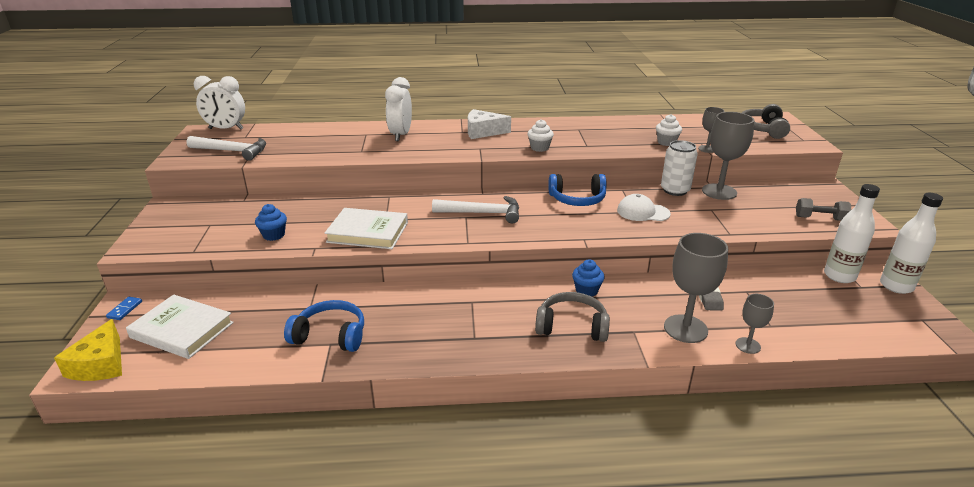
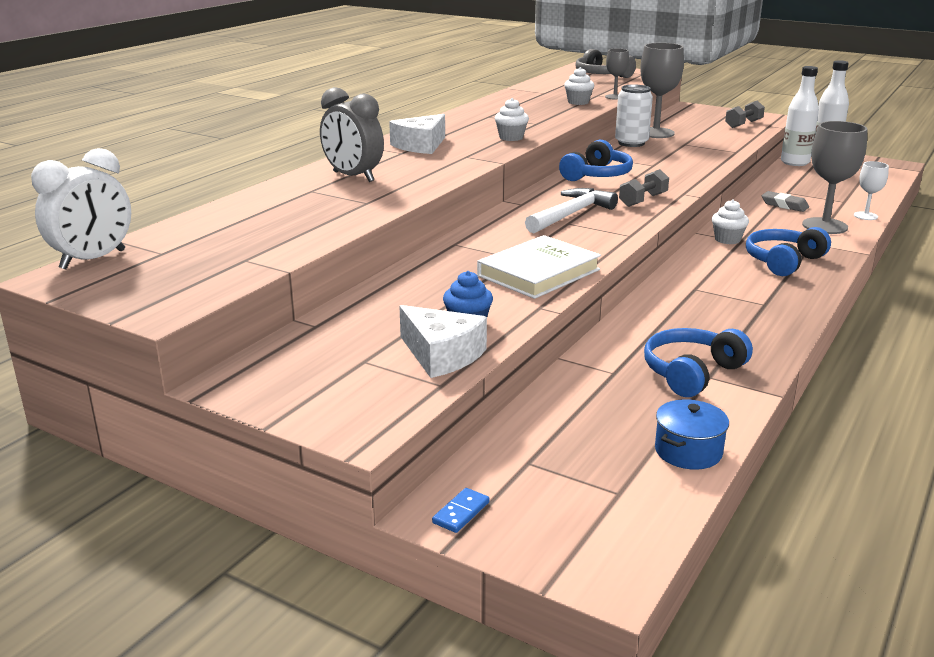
camera: 55 degrees left, 5 degrees down
yellow cheese [54,319,122,381] -> none
blue domino [106,297,142,320] -> blue domino turned 75 degrees clockwise [432,488,489,533]
white book [126,295,234,359] -> none
white hammer [187,136,266,161] -> none
white clock [385,77,412,141] -> grey clock [320,87,384,182]
grey headphones [535,292,610,342] -> blue headphones [746,227,831,276]
blue cupcake [572,259,605,296] -> white cupcake [712,199,749,244]
white cap [617,194,671,221] -> none
grey goblet [735,294,774,354] -> white goblet [854,161,889,220]
none -> white cheese [399,305,487,378]
none -> grey dumbbell [619,169,669,207]
none -> blue pot [655,399,729,470]

